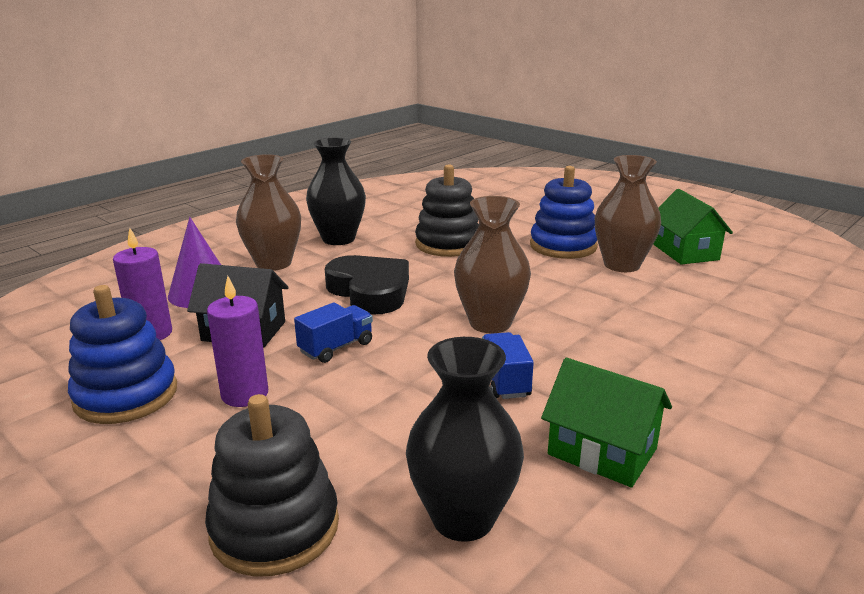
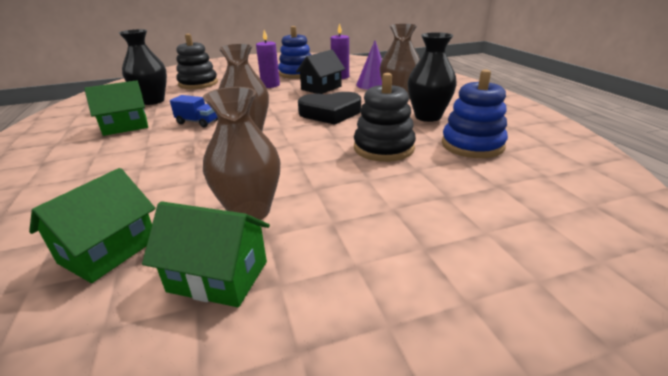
camera: 120 degrees right, 5 degrees up
blue truck [294,302,373,363] -> none
blue stacking toy [530,166,598,259] -> blue stacking toy moved to [442,69,508,158]
none -> green house [29,168,155,283]

